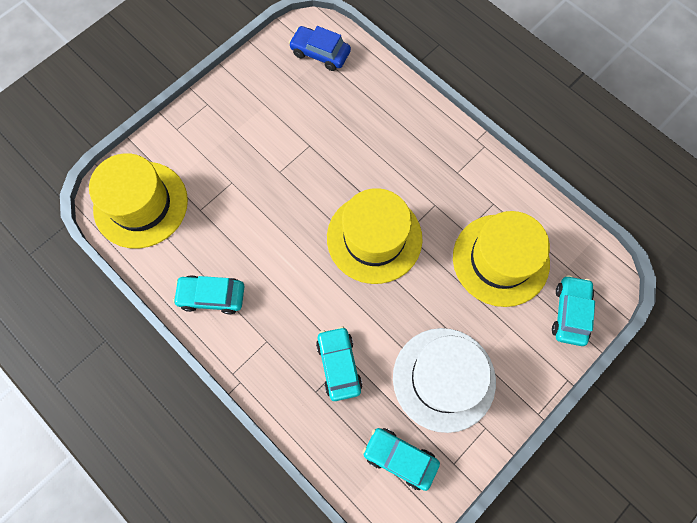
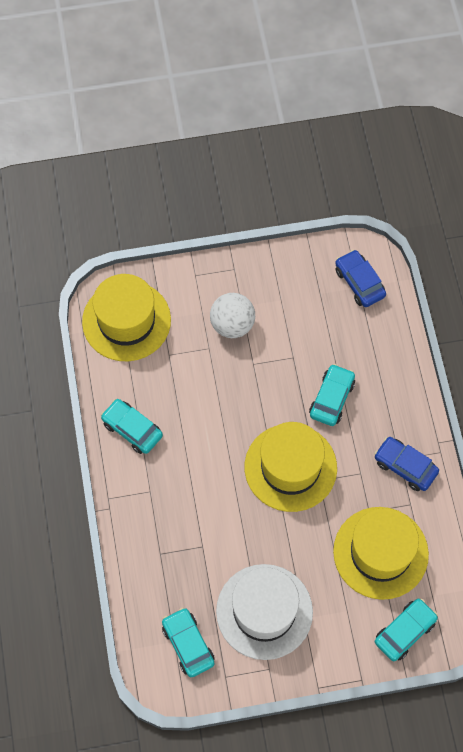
camera: 35 degrees right, 5 degrees down
turquoise car [316,327,363,401] -> turquoise car moved to [309,364,355,426]
none -> white ball [210,293,255,338]
none -> blue car [374,437,439,491]

